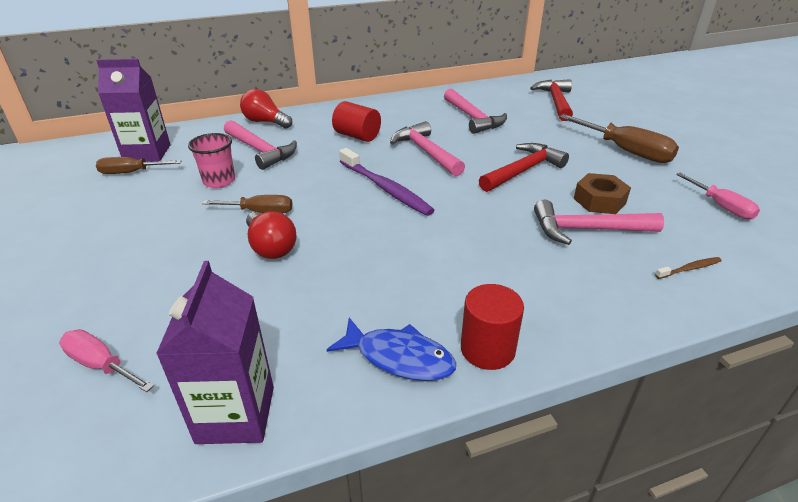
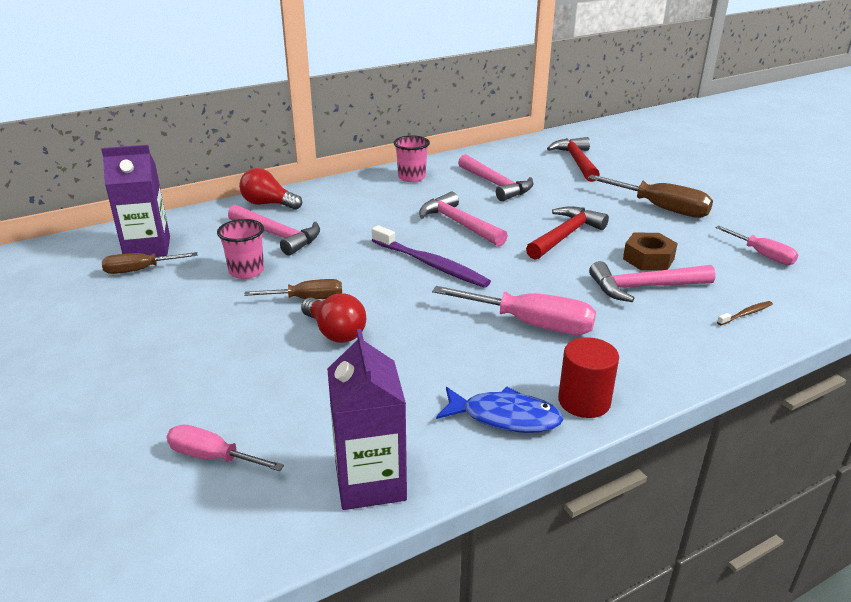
camera: 10 degrees left, 5 degrees down
red cylinder [332,101,381,142] -> none
none -> pink cup [394,135,430,182]
none -> pink screwdriver [432,286,596,335]

